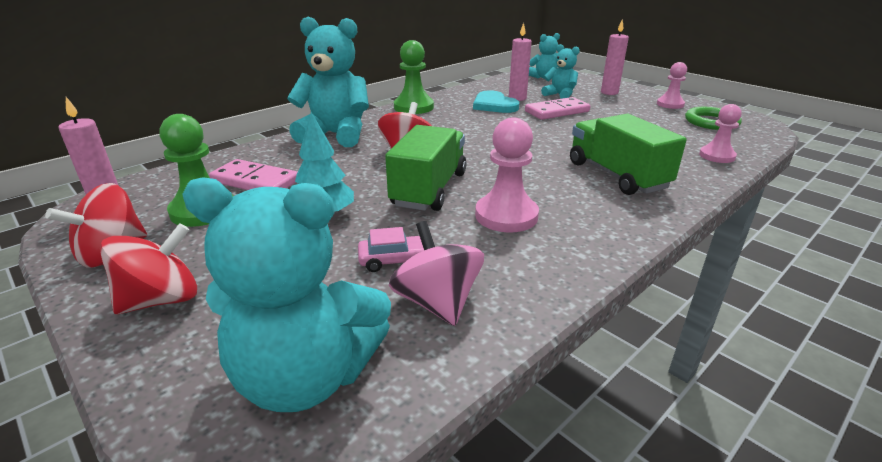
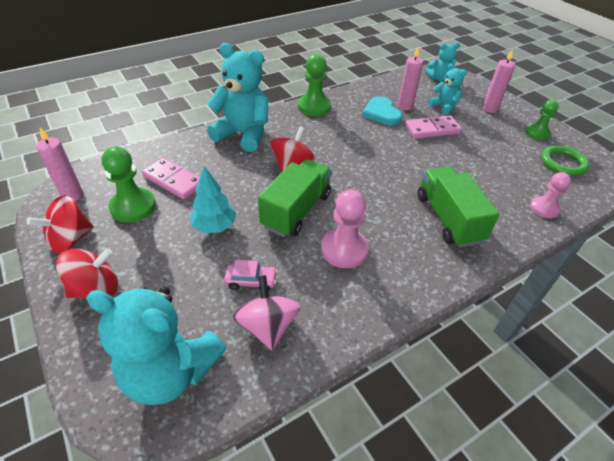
camera: 10 degrees right, 15 degrees up
pink pawn [657,62,687,109] -> green pawn [526,100,559,140]

